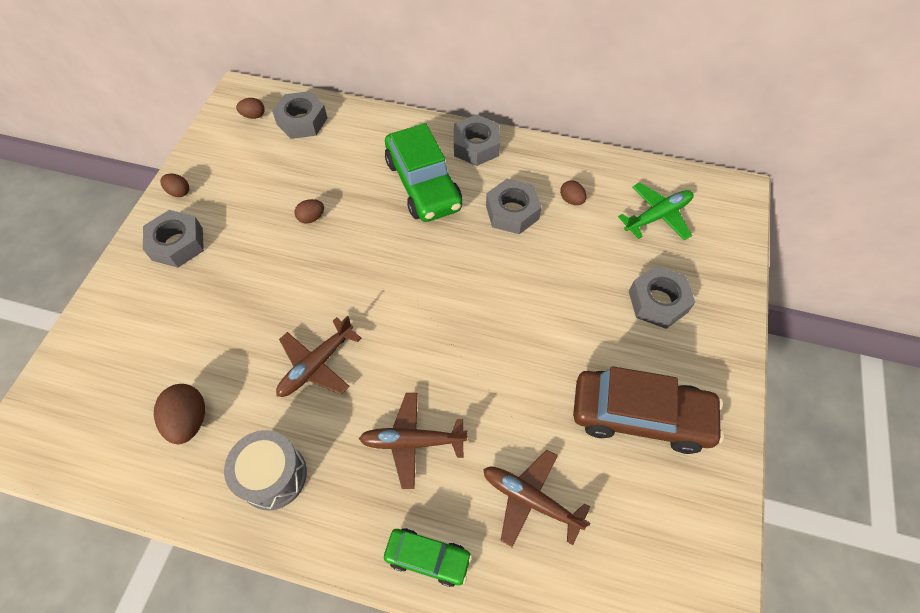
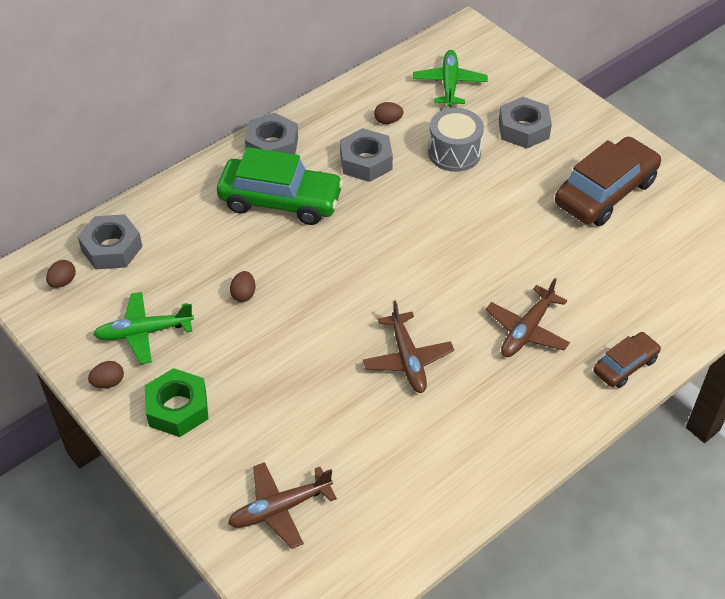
camera: 55 degrees left, 10 degrees down
grey nut [143,210,204,268] -> green nut [145,368,208,437]
brown egg [154,384,205,444] -> none
grey drum [224,430,307,511] -> grey drum moved to [428,108,484,172]
green car [384,528,472,587] -> brown car [593,332,661,388]
brown plane [483,450,590,547] -> brown plane moved to [228,462,337,549]
none -> green plane [93,292,194,364]

